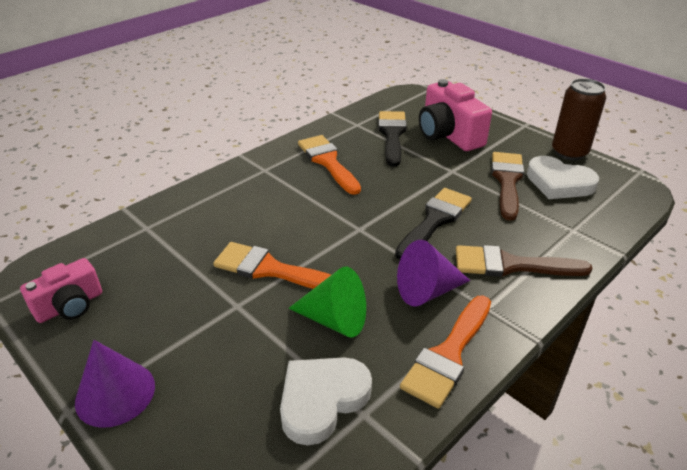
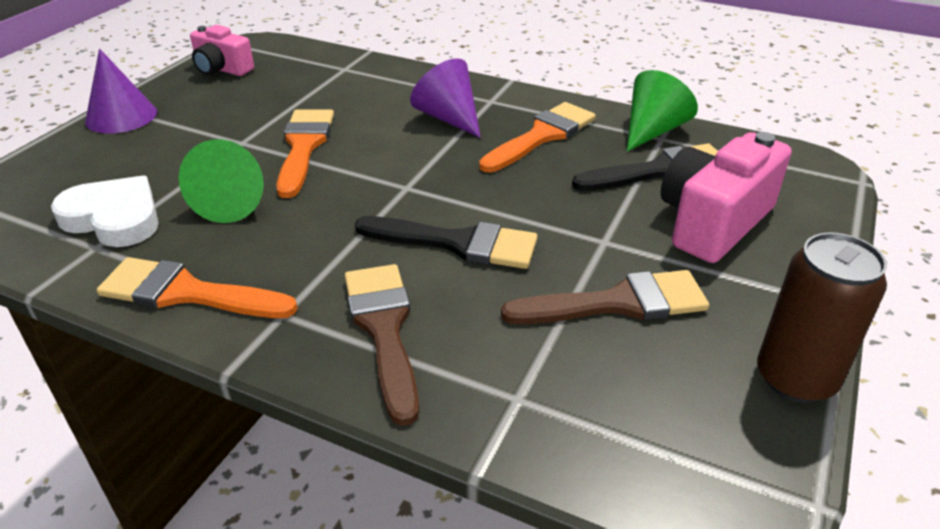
camera: 70 degrees right, 0 degrees up
purple cone [397,240,470,307] -> purple cone moved to [410,58,481,138]
white heart [527,156,599,199] -> none
none -> green cone [627,70,698,152]

